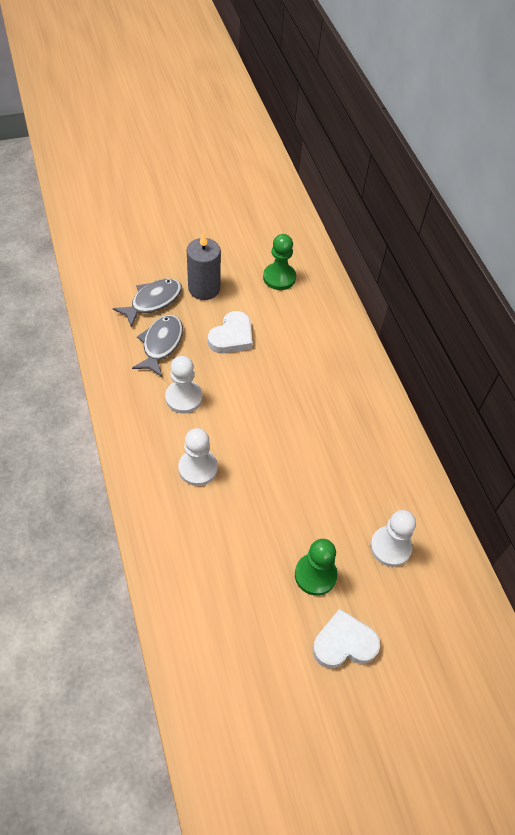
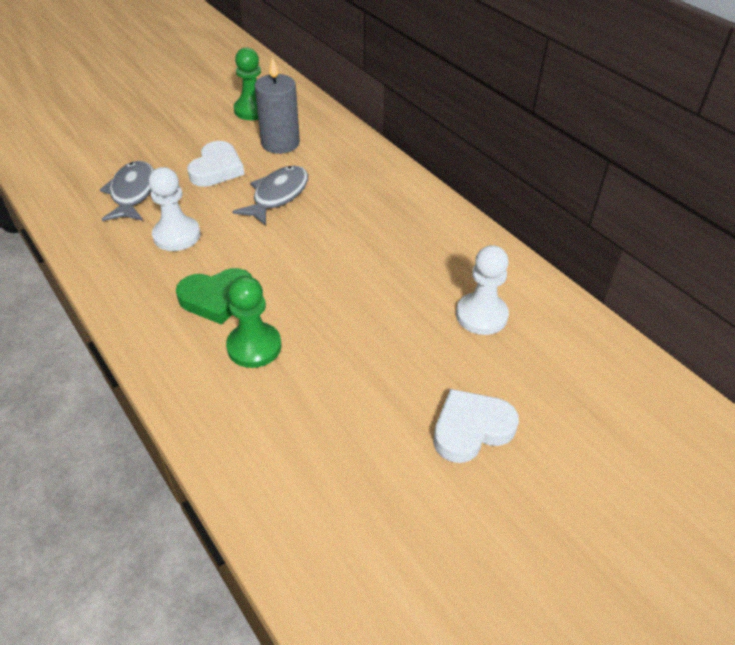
camera: 15 degrees left, 10 degrees down
grey fish [113,278,182,327] -> grey fish moved to [232,166,308,226]
white pawn [178,428,218,486] -> green heart [176,268,253,324]
grey candle [187,232,221,300] -> grey candle moved to [254,56,300,154]
green pawn [295,539,337,596] -> green pawn moved to [226,276,281,368]

